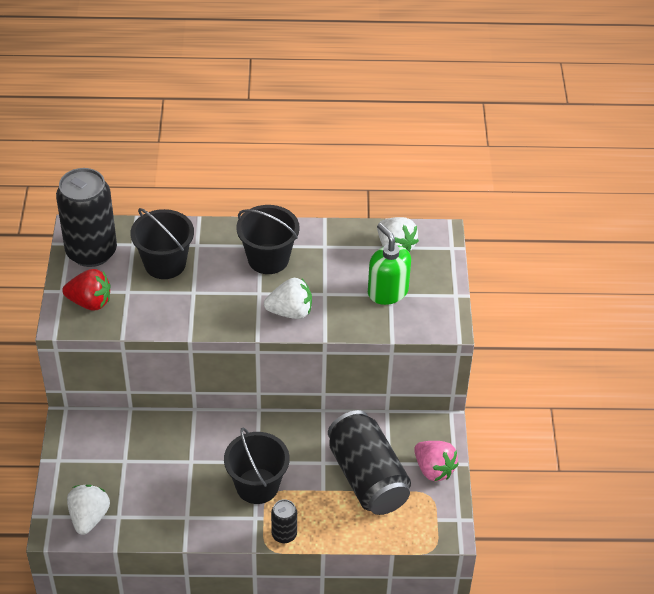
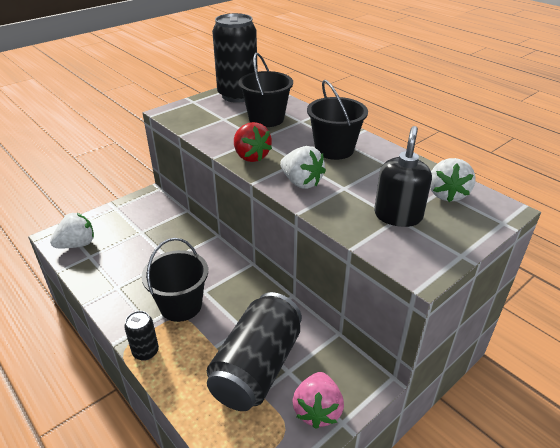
camera: 50 degrees right, 10 degrees down
red strawberry [62,269,111,310] -> red strawberry moved to [234,122,272,162]
green soap dispenser [368,223,411,305] -> black soap dispenser [374,126,432,227]

